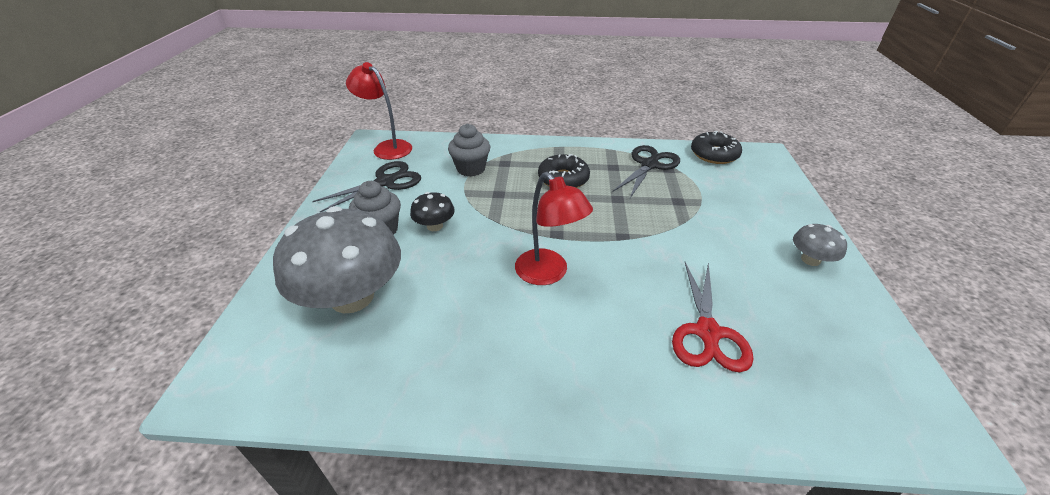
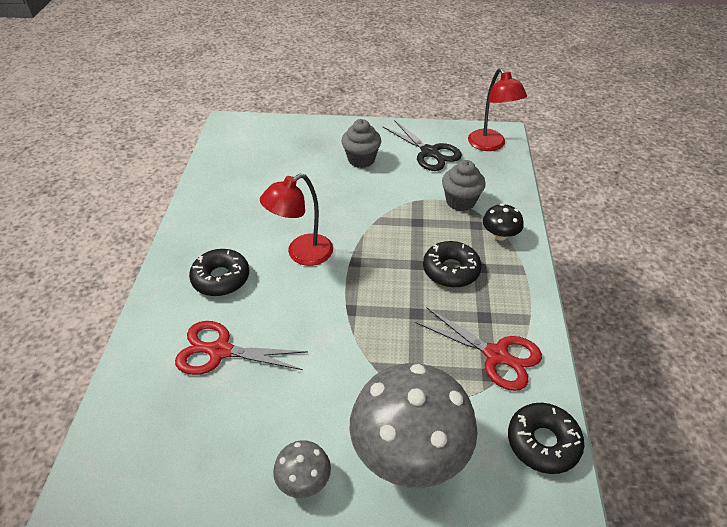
camera: 90 degrees right, 5 degrees up
grey mushroom [273,206,401,313] -> grey mushroom moved to [349,363,478,488]
red lamp [346,62,412,160] -> red lamp turned 120 degrees clockwise [468,68,527,151]
black mushroom [410,192,455,231] -> black mushroom moved to [483,204,524,240]
black scissors [613,145,680,198] -> red scissors [415,307,542,391]
none -> black donut [189,249,249,296]

